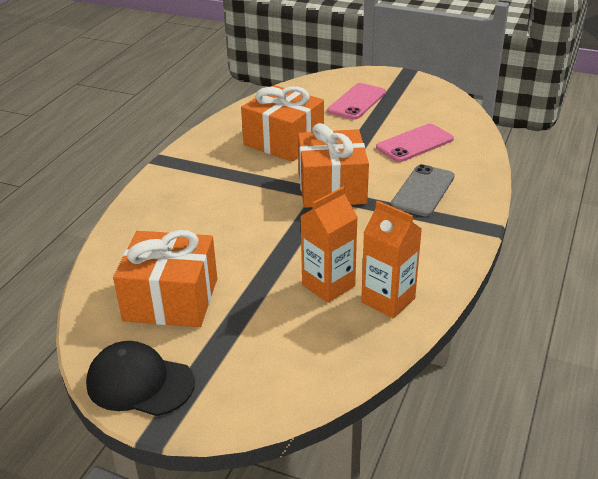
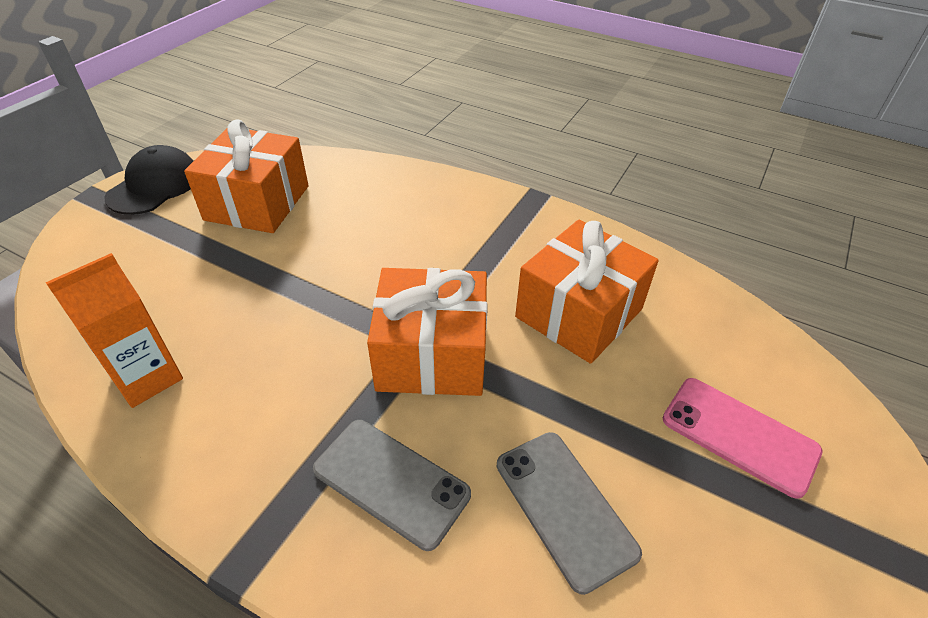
camera: 95 degrees right, 10 degrees up
orange carton [300,187,358,303] -> none
pink phone [376,124,454,162] -> grey phone [497,432,642,595]

